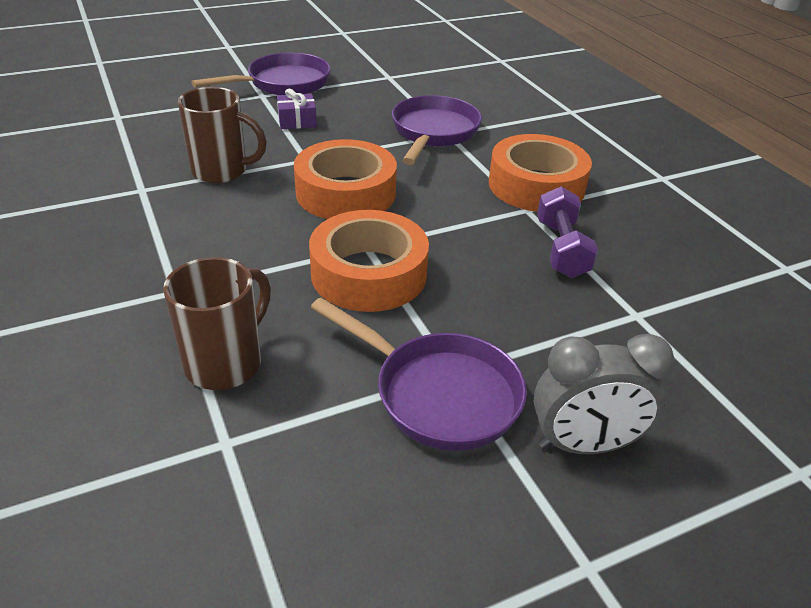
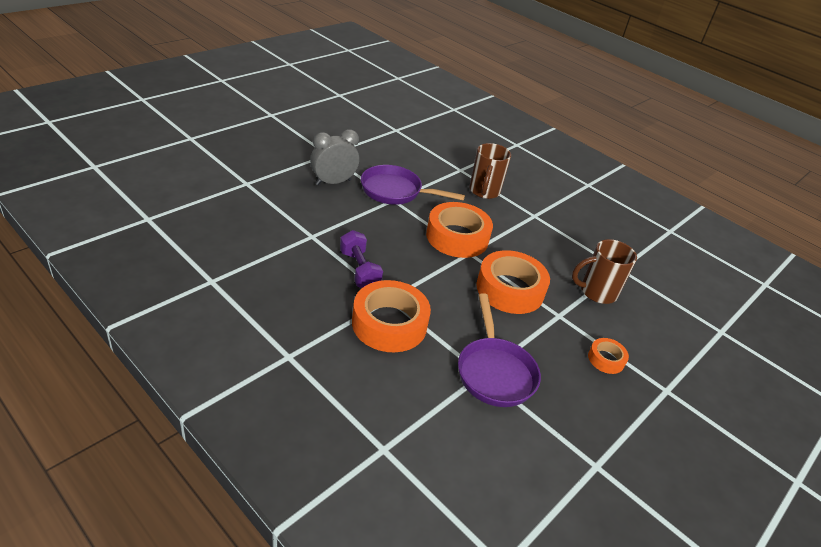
camera: 155 degrees right, 0 degrees up
purple pan [191,53,331,95] -> none
purple gift [277,89,317,129] -> orange tape [588,338,629,374]

